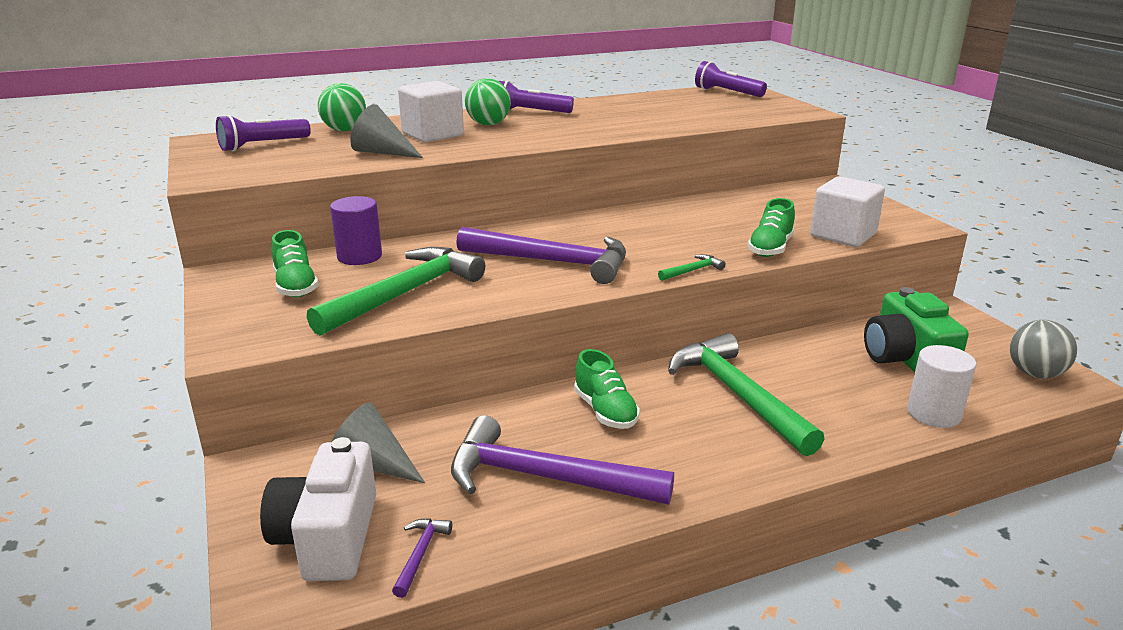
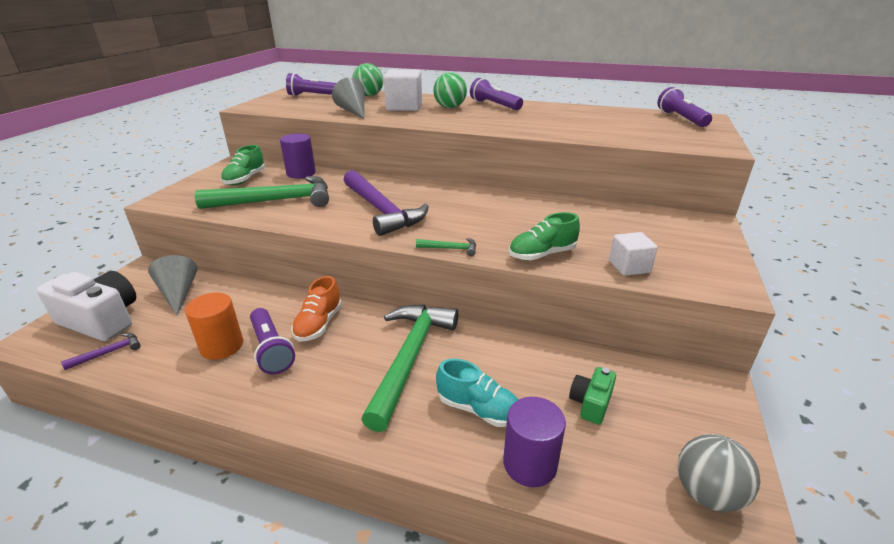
camera: 40 degrees right, 5 degrees up
white camera [260,437,376,581] -> white camera turned 75 degrees clockwise [37,271,136,341]
purple hammer [451,415,674,505] -> orange cylinder [185,292,243,360]
green shoe [574,349,640,429] -> orange shoe [291,276,342,341]
white cube [810,176,885,247] -> white cube [609,232,658,276], size x0.61
green camera [864,287,969,372] -> green camera [569,367,616,425], size x0.53
white cylinder [907,345,976,428] -> purple cylinder [503,397,566,487]
none -> purple flashlight [250,308,295,375]
none -> turquoise shoe [436,359,519,427]

